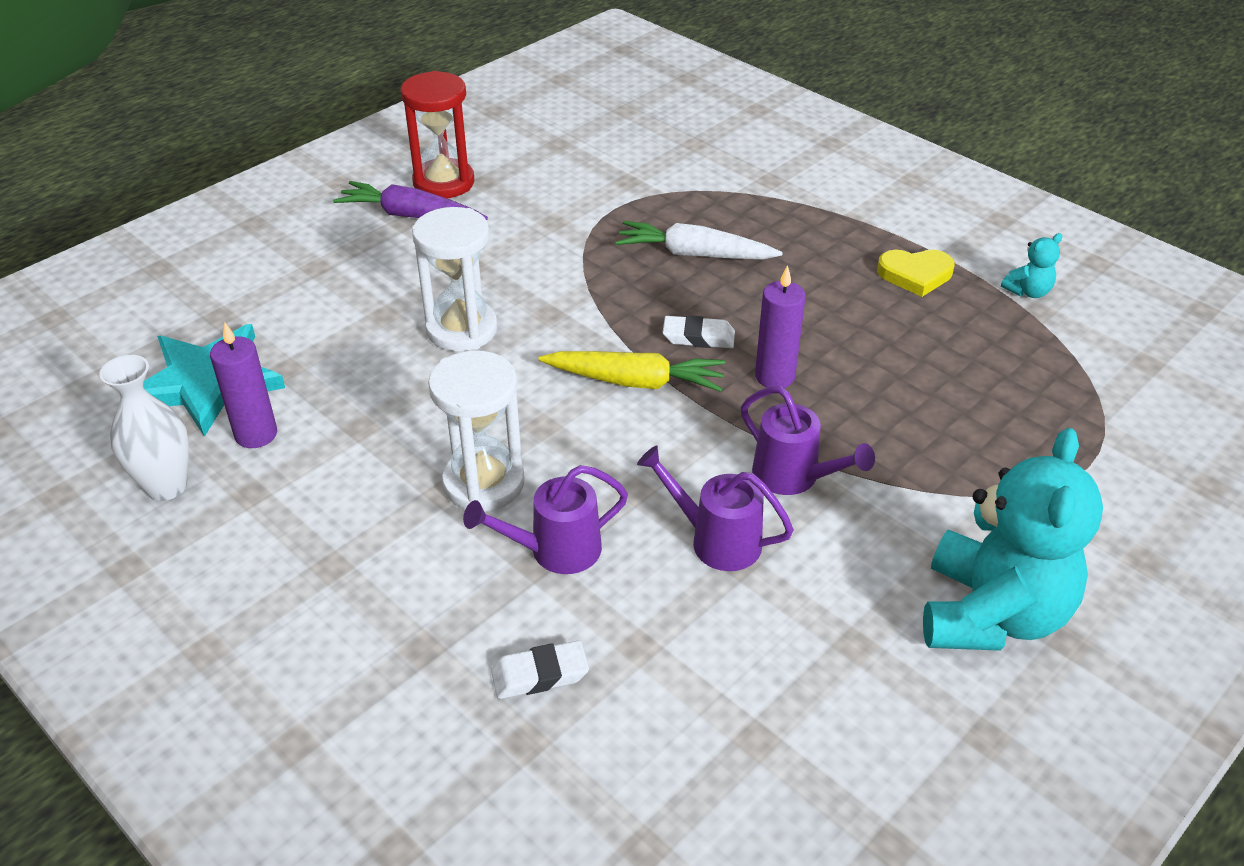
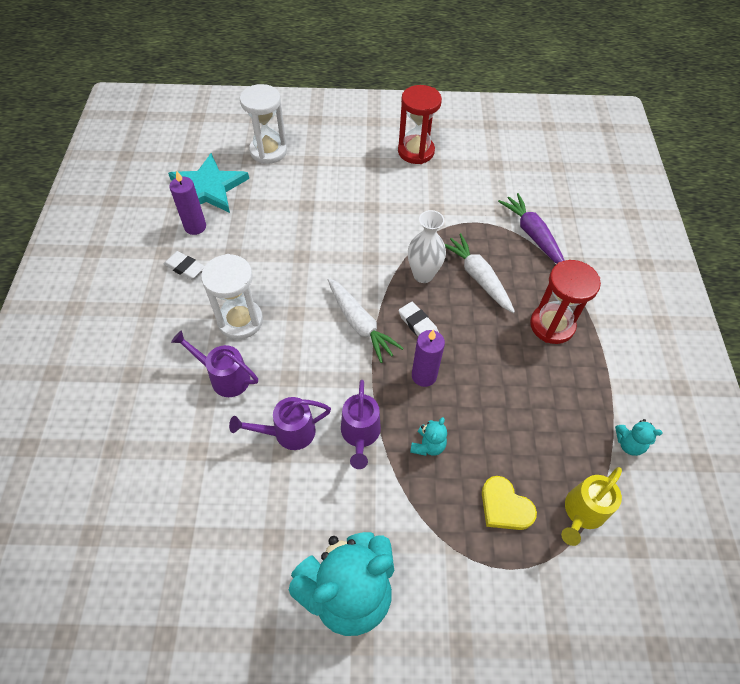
camera: 45 degrees right, 15 degrees up
white vase [99,355,189,501] -> white vase moved to [408,210,446,283]
purple carrot [333,181,488,220] -> purple carrot moved to [498,193,565,264]
white hourglass [412,207,497,351] -> white hourglass moved to [240,84,287,164]
white eraser [491,640,589,699] -> white eraser moved to [164,251,205,280]
yellow carrot [538,351,725,392] -> white carrot [327,278,404,363]
purple watering can [637,445,794,571] -> purple watering can turned 90 degrees counterclockwise [229,397,331,450]
yellow heart [877,250,954,297] -> yellow heart moved to [482,476,537,530]
none -> turquoise teddy bear [410,417,447,456]
none -> red hourglass [530,260,601,344]
none -> yellow watering can [561,467,622,546]

